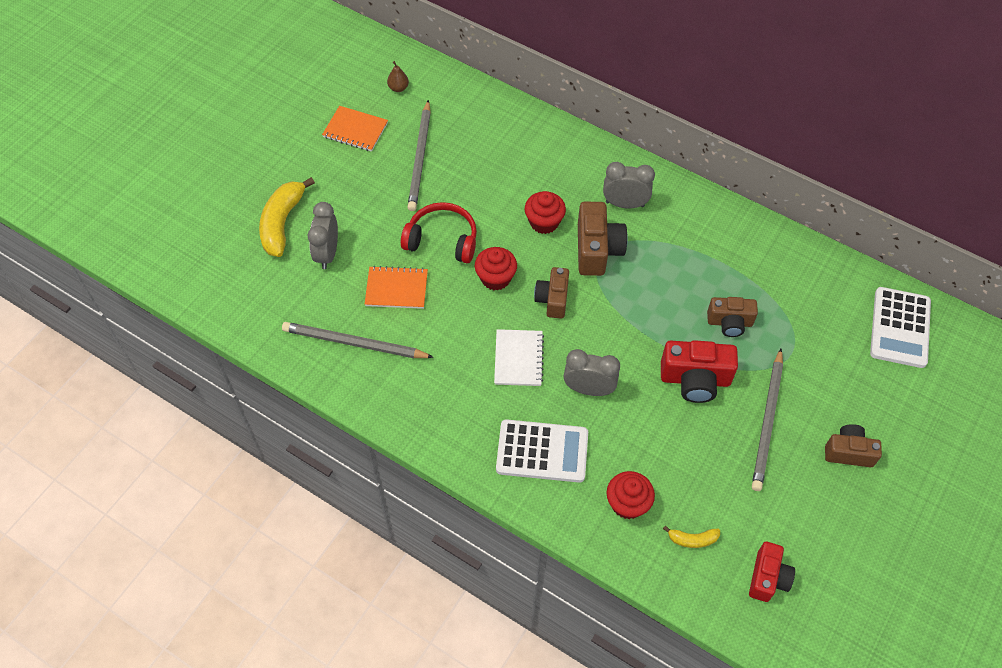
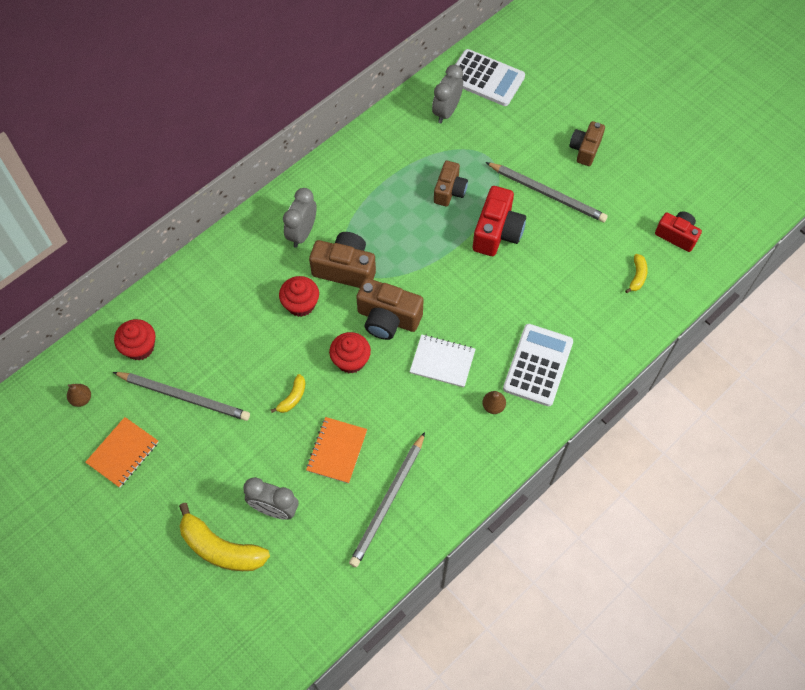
camera: 75 degrees left, 5 degrees up
red headphones [401,202,477,263] -> yellow banana [271,374,305,413]
brown camera [534,267,569,319] -> brown camera [356,278,424,340], size x1.50
grey clock [564,349,620,396] -> grey clock moved to [432,65,463,123]
red cupcake [607,471,655,519] -> red cupcake moved to [114,319,156,360]
none -> brown pear [482,391,506,414]

